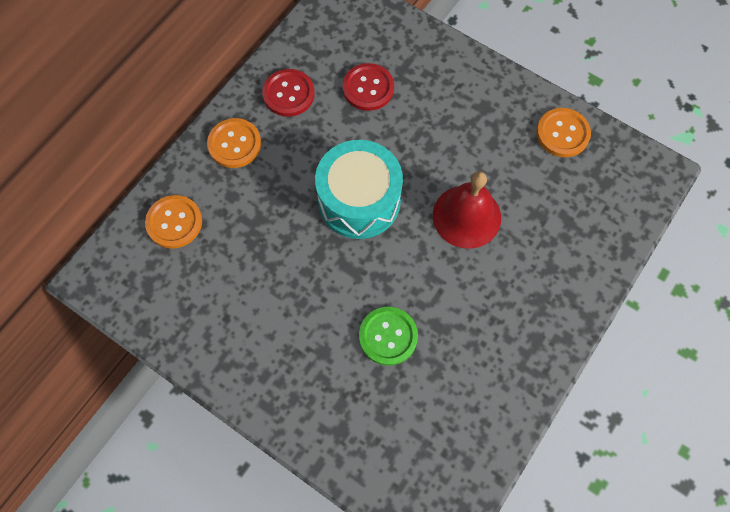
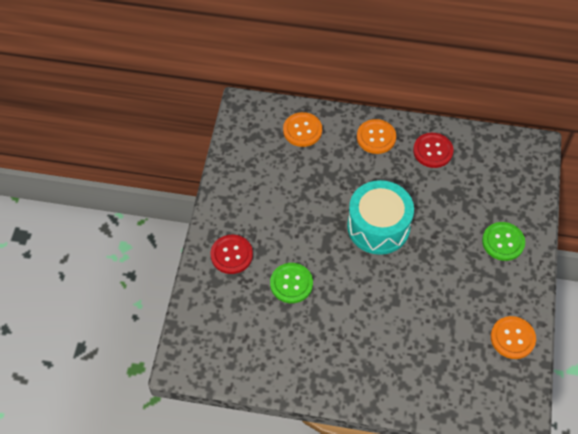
camera: 65 degrees right, 10 degrees down
red button [343,63,394,111] -> red button moved to [210,234,253,274]
red bell [433,171,501,249] -> none
none -> green button [482,222,525,261]

